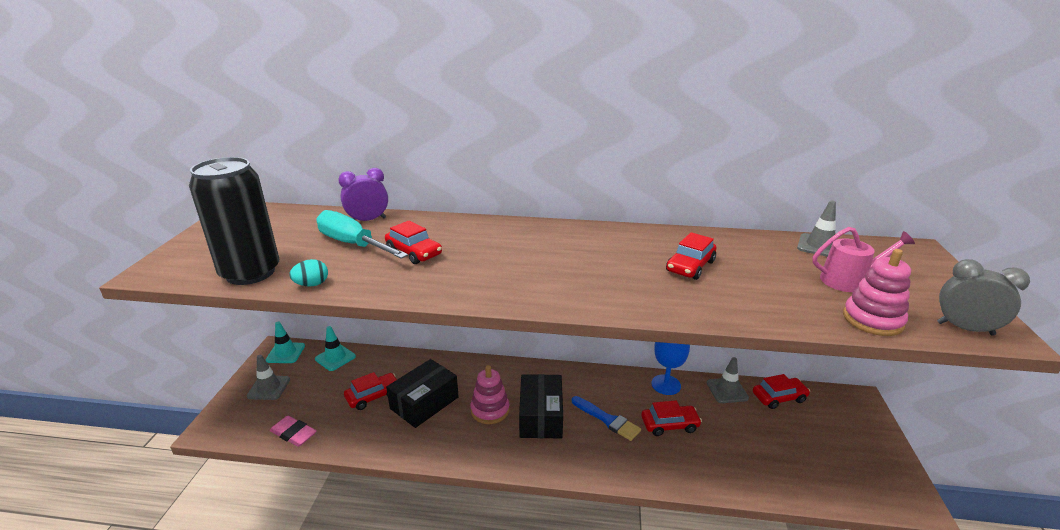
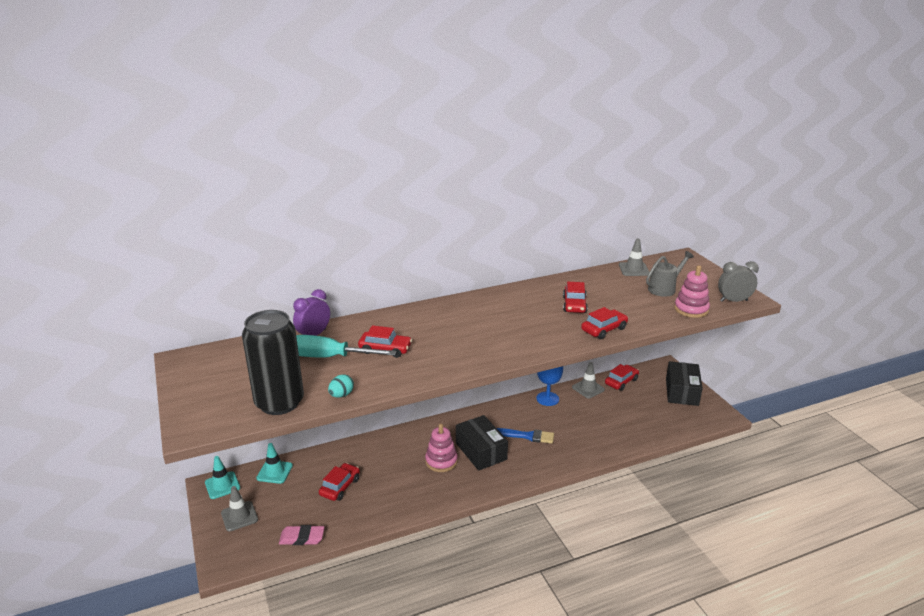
camera: 30 degrees left, 0 degrees up
black box [386,359,459,428] -> black box moved to [666,361,703,406]
red car [641,401,702,436] -> red car moved to [581,307,628,339]
pink watering can [812,227,915,292] -> grey watering can [646,251,694,297]

